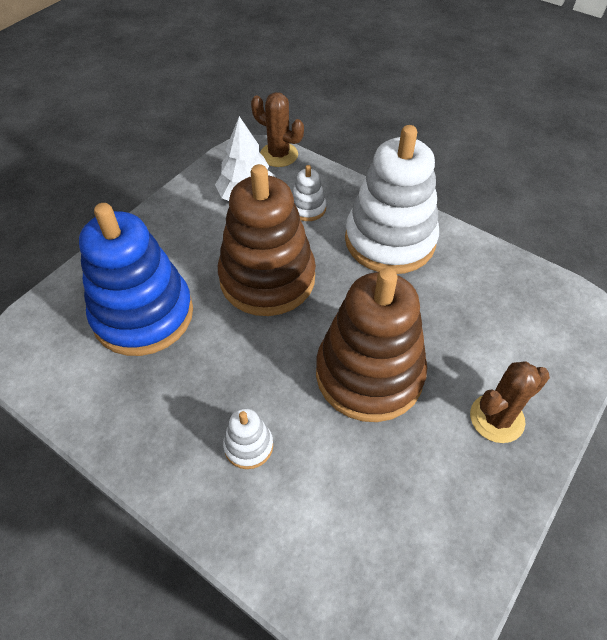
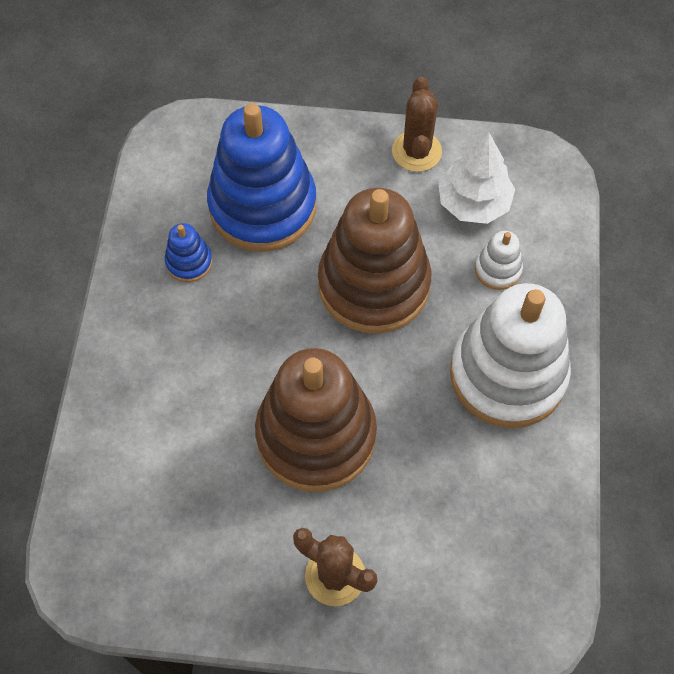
camera: 60 degrees right, 10 degrees up
white stacking toy [223,408,273,469] -> none
brown cactus [251,92,304,167] -> brown cactus moved to [392,77,442,172]
none -> blue stacking toy [165,223,213,282]

